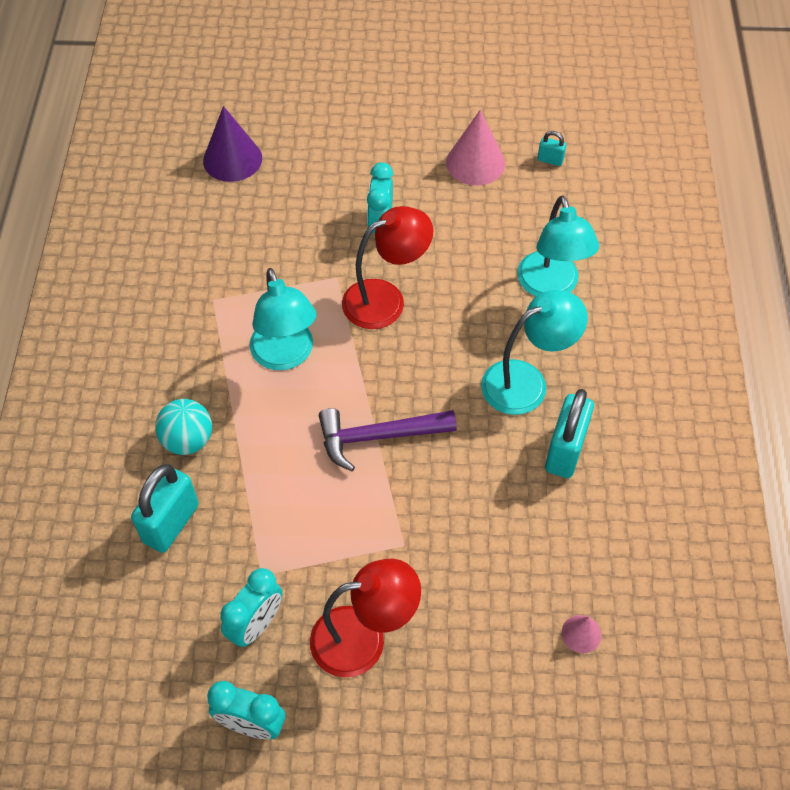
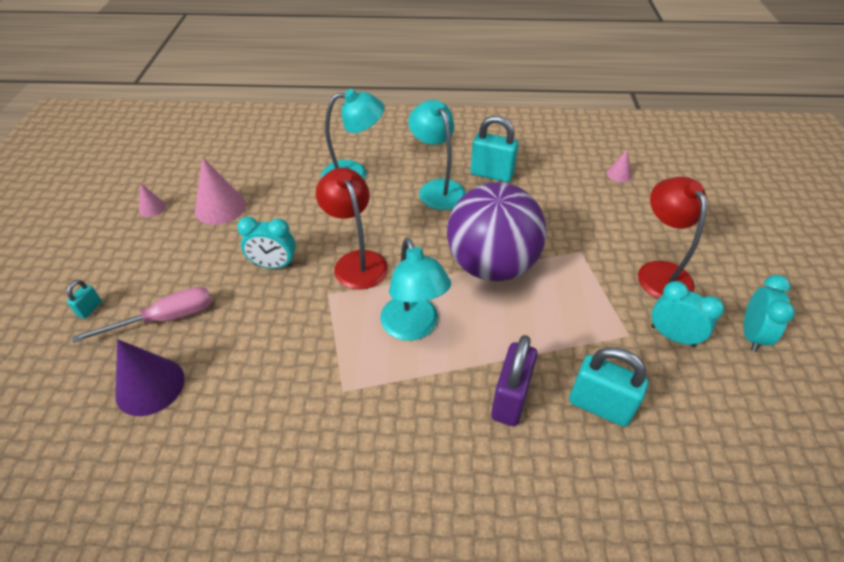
camera: 90 degrees left, 10 degrees down
turquoise ball [155,399,212,455] -> purple padlock [491,335,538,426]
turquoise lamp [249,268,316,370] -> turquoise lamp turned 90 degrees clockwise [380,238,451,341]
purple hammer [319,408,457,471] -> purple ball [447,182,546,281]
turquoise padlock [537,131,566,166] -> turquoise padlock moved to [67,280,102,319]
none -> pink screwdriver [72,287,212,343]
none -> pink cone [139,184,166,217]

